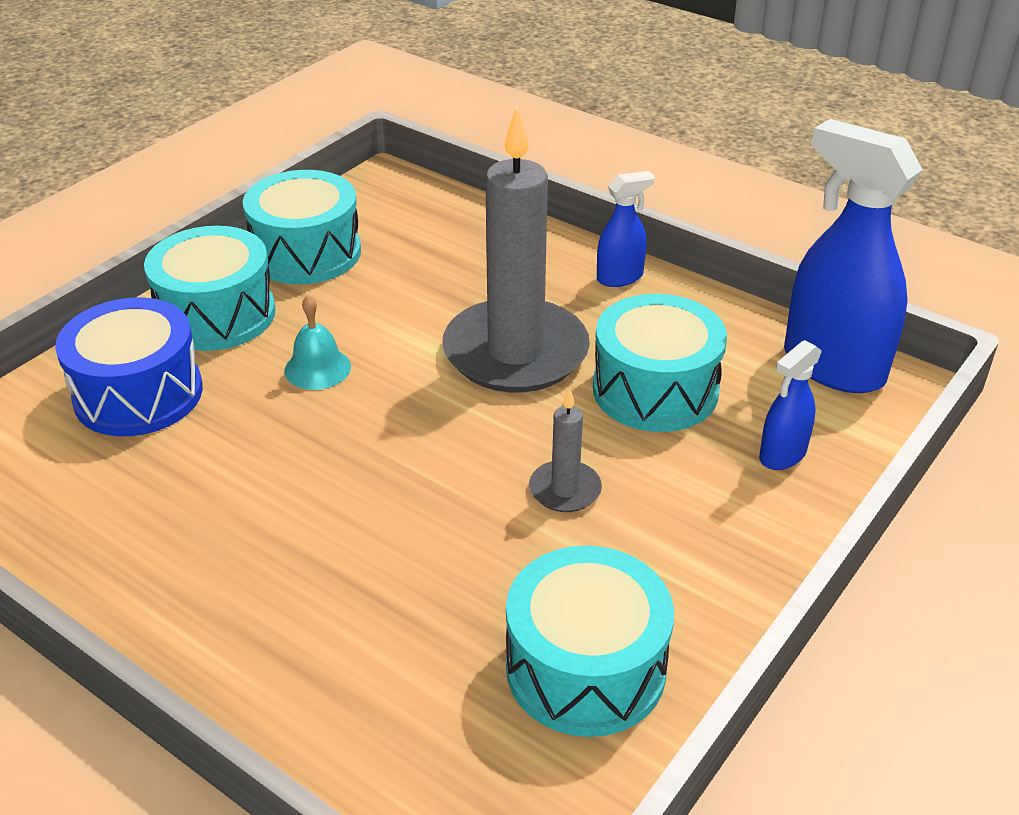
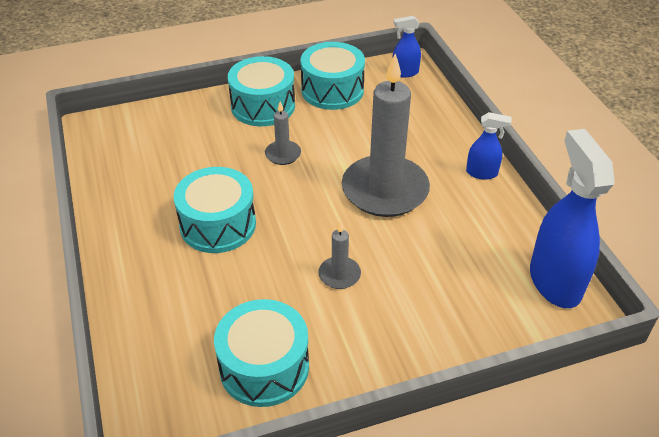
camera: 35 degrees right, 5 degrees up
blue drum [55,298,203,436] -> none
turquoise bell [284,295,351,390] -> grey candle [265,101,301,165]
turquoise drum [593,294,727,432] -> turquoise drum moved to [174,167,256,253]
blue spray bottle [759,340,822,470] -> blue spray bottle moved to [392,16,421,78]

